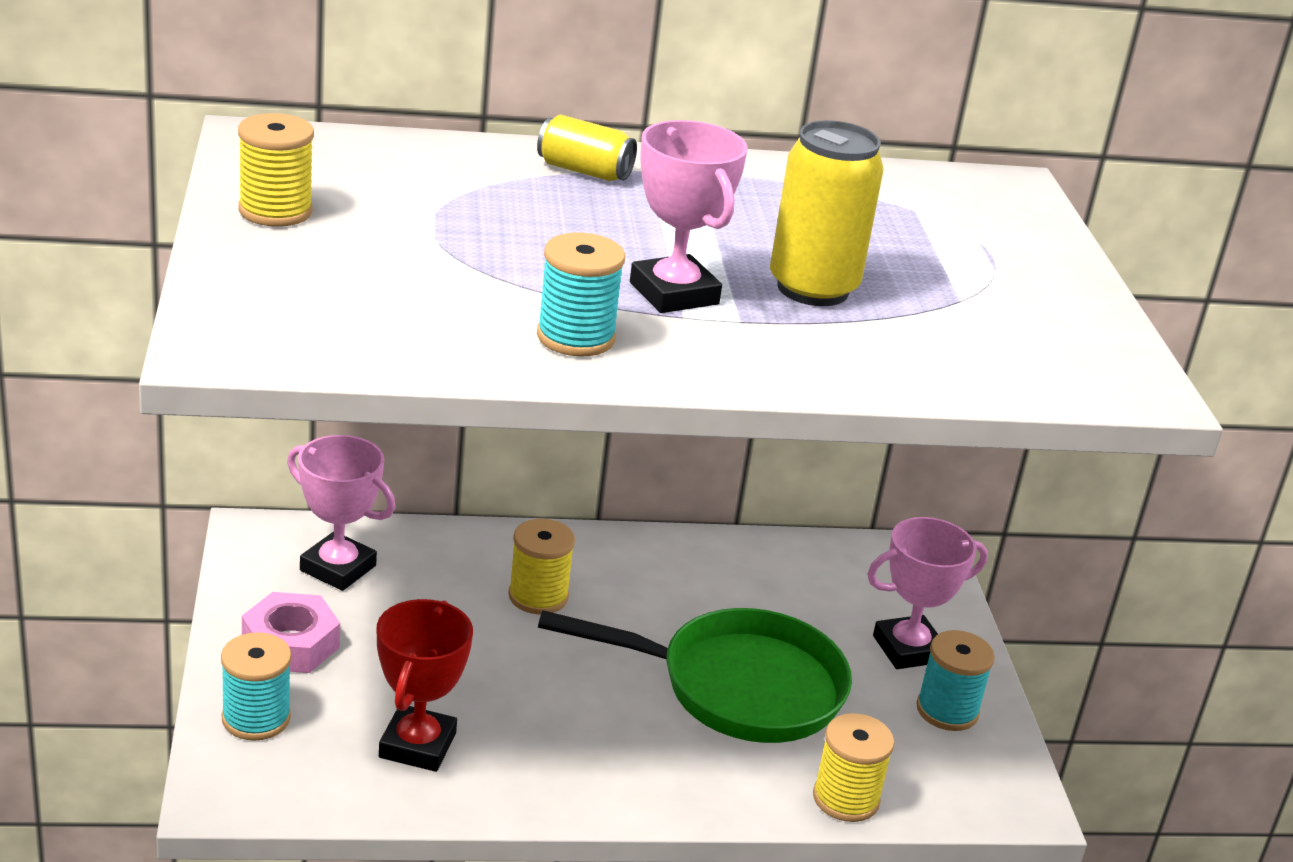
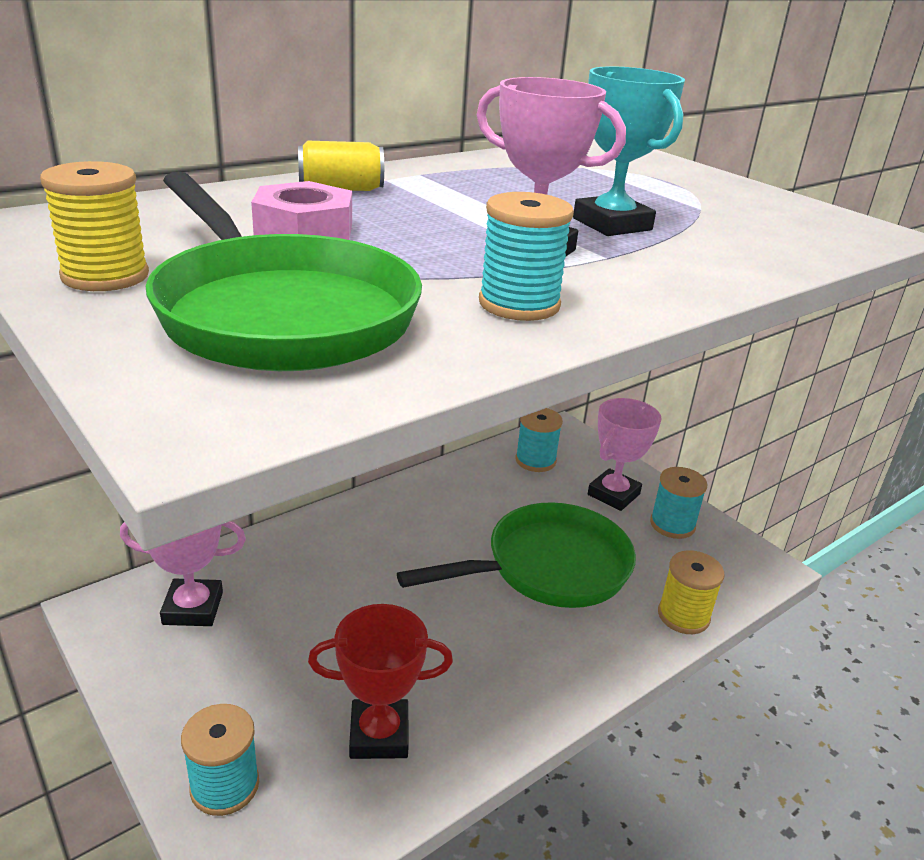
camera: 30 degrees left, 0 degrees up
pink nut [242,592,340,673] -> pink nut moved to [251,181,352,240]
red trophy [377,599,473,772] -> red trophy turned 75 degrees counterclockwise [308,604,453,759]
yellow spool [508,519,575,614] -> none
yellow can [770,120,883,306] -> turquoise trophy [573,66,685,236]
none -> green pan [146,172,422,371]
none -> turquoise spool [515,408,563,472]

